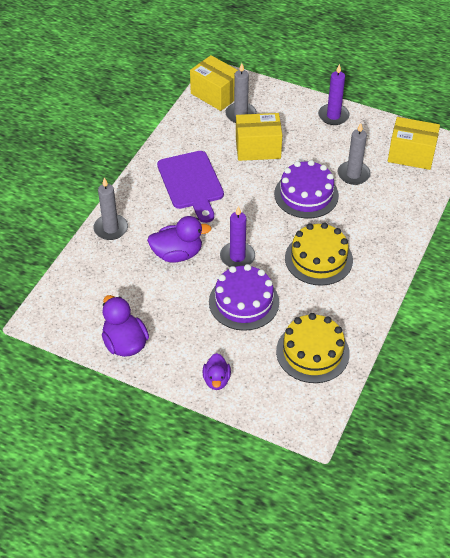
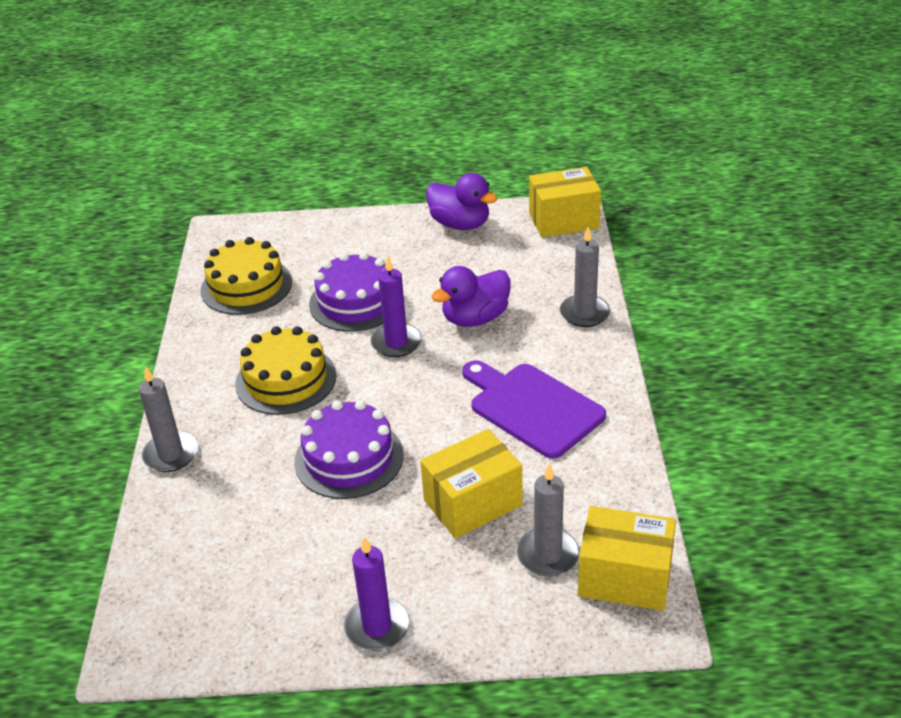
camera: 155 degrees right, 10 degrees down
purple duck [203,353,231,390] -> none
grey candle [338,123,371,185] -> grey candle moved to [138,366,198,472]
yellow box [388,117,440,170] -> yellow box moved to [529,167,601,238]

